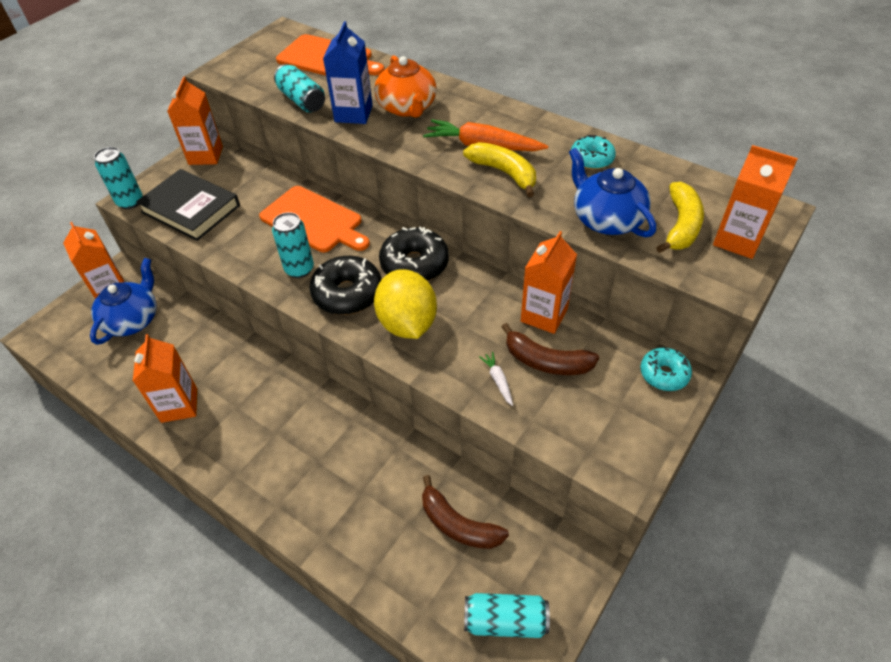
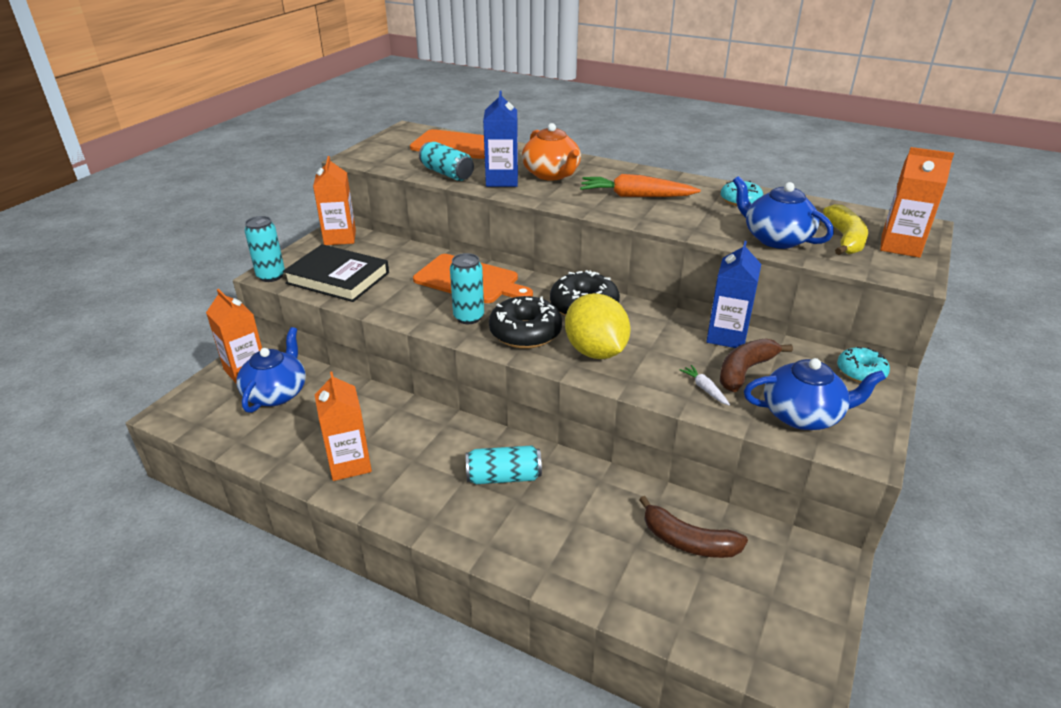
camera: 10 degrees left, 15 degrees down
yellow banana [463,142,536,197] -> none
turquoise can [464,593,550,638] -> turquoise can moved to [466,445,542,484]
brown banana [501,323,599,375] -> brown banana turned 120 degrees clockwise [720,338,793,392]
orange carton [521,231,577,334] -> blue carton [706,241,761,348]
none -> blue teapot [744,358,886,430]

